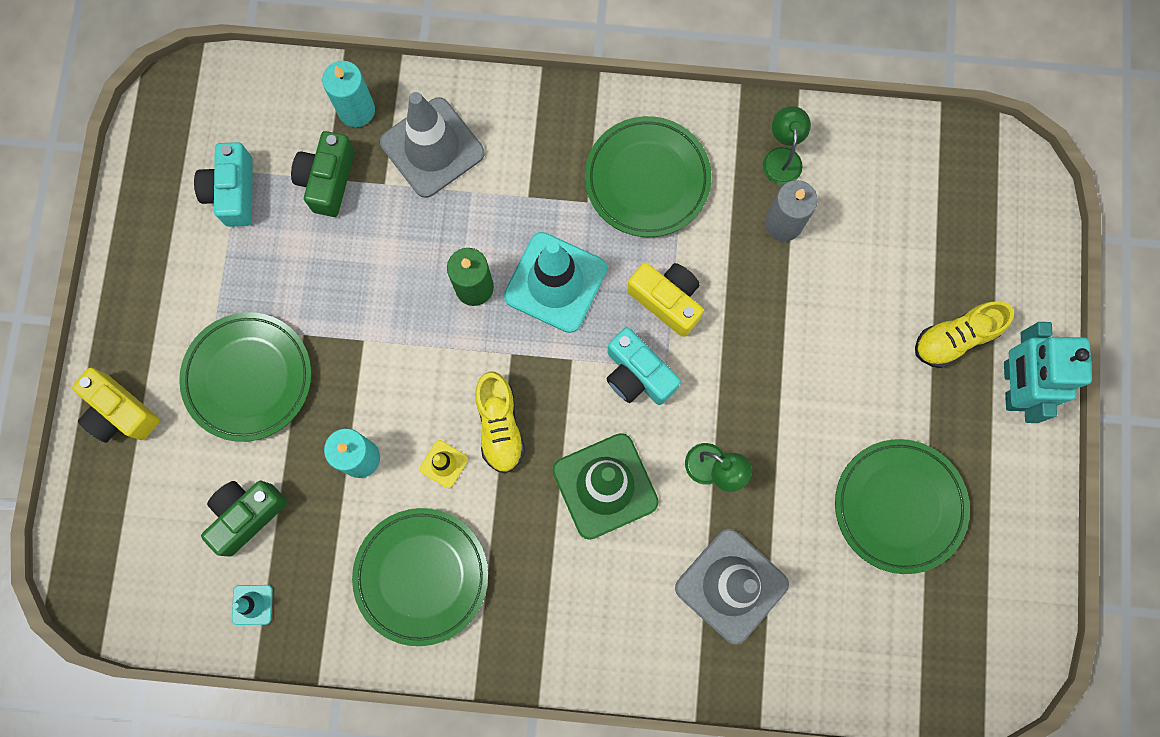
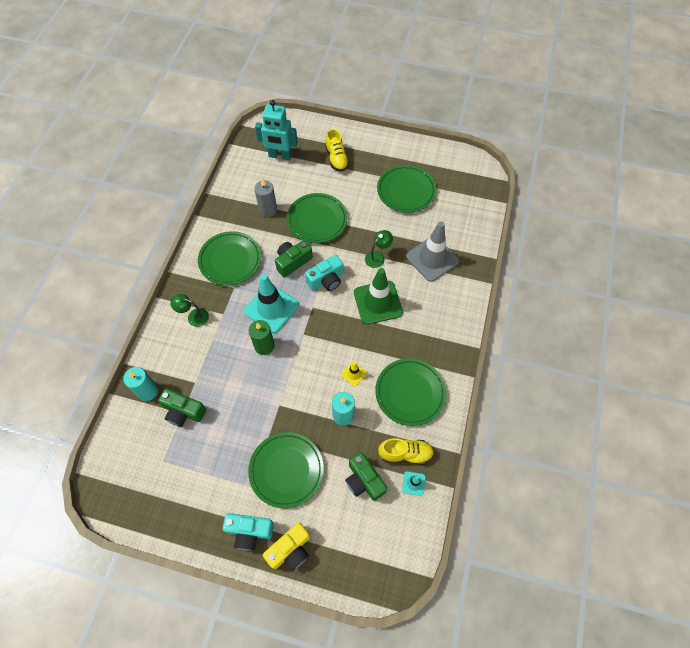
camera: 80 degrees left, 15 degrees down
turquoise camera [194,142,253,227] -> turquoise camera moved to [223,513,274,551]
grey traffic cone [380,92,485,198] -> none
yellow shoe [475,371,525,474] -> yellow shoe moved to [378,438,434,465]
yellow camera [627,263,704,337] -> green camera [275,240,313,277]
green lamp [763,106,811,185] -> green lamp moved to [170,294,209,327]
turquoise robot [1004,322,1092,423] -> turquoise robot moved to [255,100,298,160]
none -> green plate [287,193,347,243]

